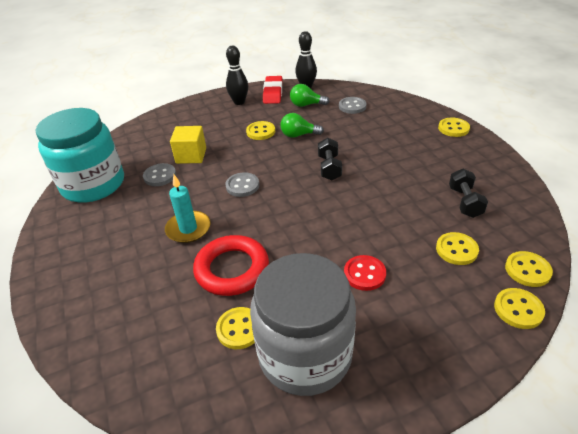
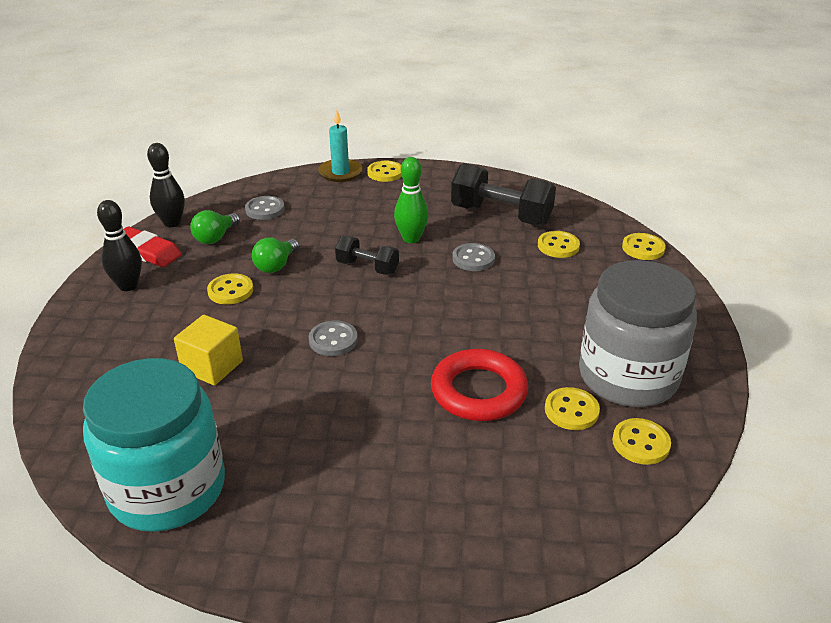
camera: 65 degrees left, 5 degrees down
grey button [143,163,176,186] -> grey button moved to [452,243,495,271]
turquoise candle [165,175,211,243] -> turquoise candle moved to [318,110,363,182]
red button [344,255,386,291] -> none
black dumbbell [449,168,488,218] -> black dumbbell [451,163,556,226], size x1.76
yellow button [505,251,553,287] -> yellow button moved to [612,418,671,465]
none -> green bowling pin [394,157,429,243]

